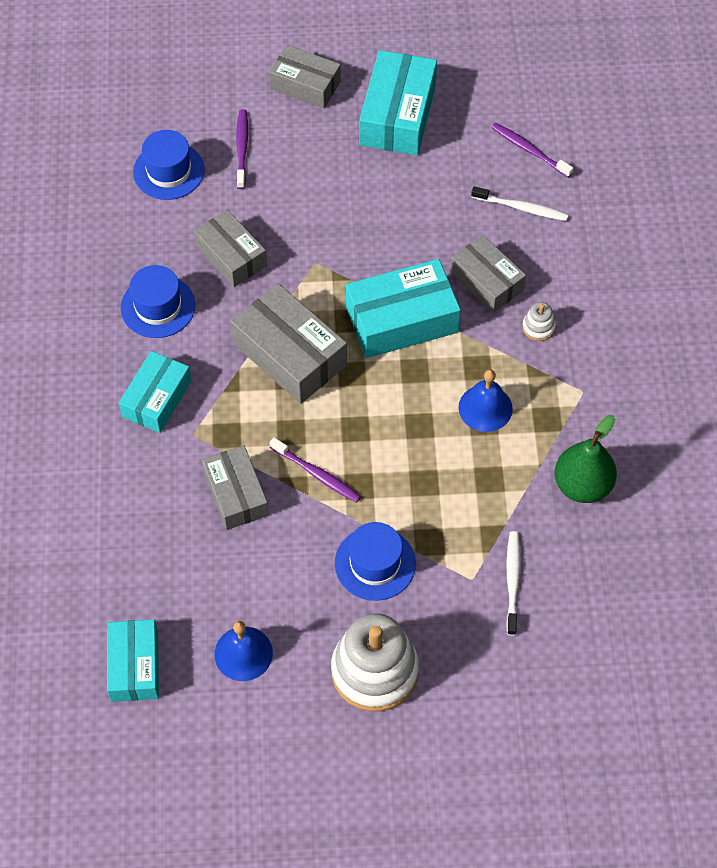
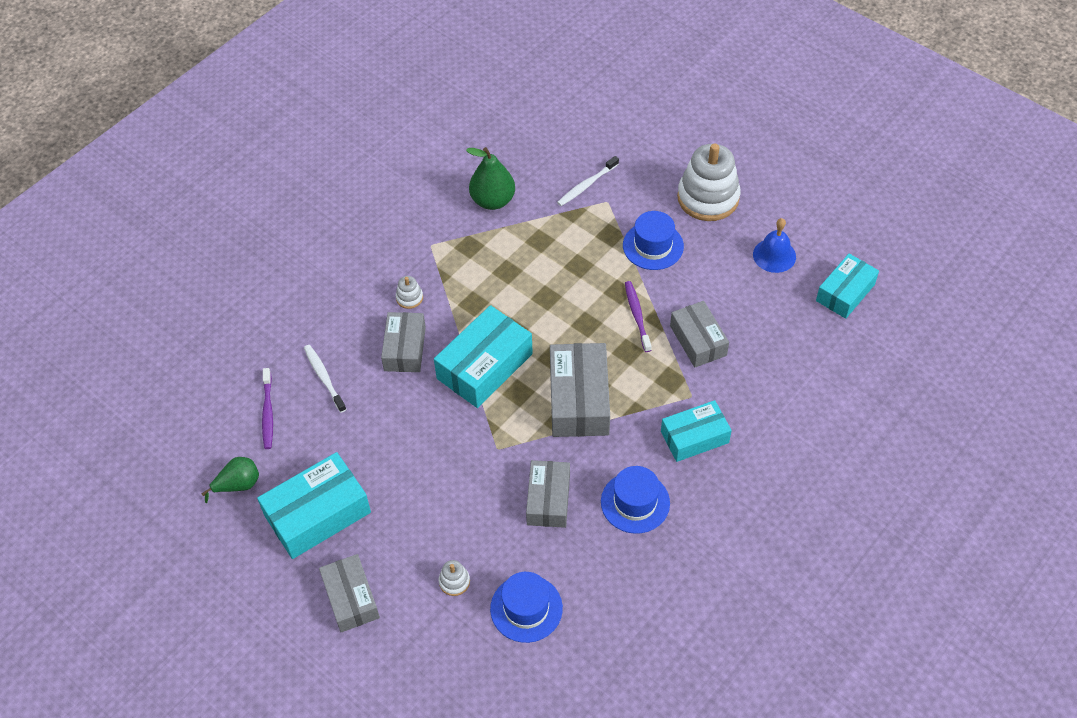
camera: 135 degrees left, 5 degrees down
grey box [202,445,269,530] -> grey box turned 45 degrees counterclockwise [670,301,729,368]
purple toothbrush [236,109,248,189] -> white stacking toy [439,560,470,596]
turquoise box [346,259,461,358] -> turquoise box turned 75 degrees counterclockwise [434,305,533,408]
blue bell [458,370,513,432] -> none
none -> green pear [202,457,259,503]

